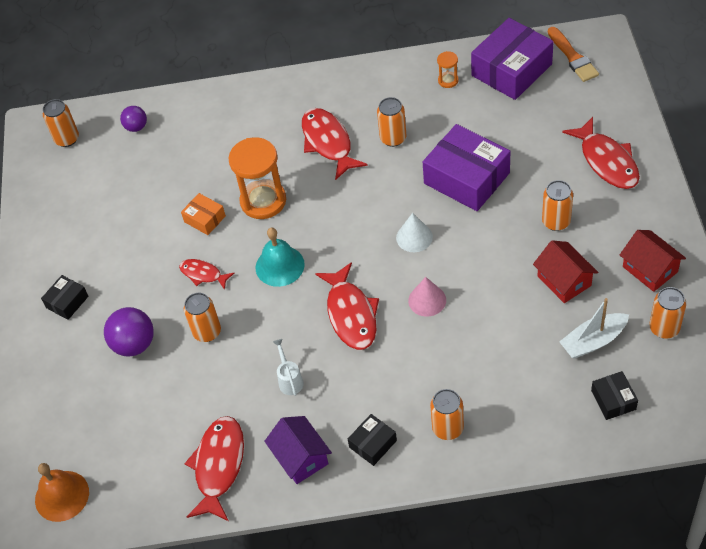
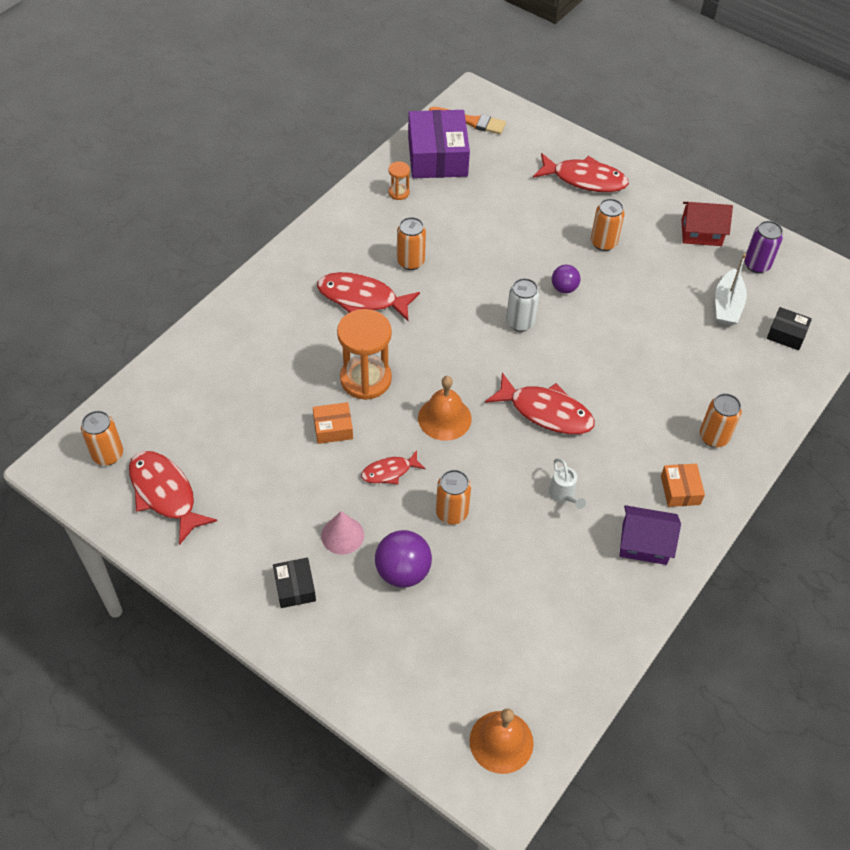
camera: 55 degrees left, 0 degrees up
purple ball [120,106,147,132] -> purple ball moved to [552,265,580,293]
red fish [185,416,244,521] -> red fish moved to [129,451,217,545]
turquoise bell [256,227,305,287] -> orange bell [418,376,472,441]
white watering can [273,339,304,396] -> white watering can turned 135 degrees counterclockwise [549,458,586,509]
black box [348,414,397,466] -> orange box [661,464,705,507]
white cone [396,213,433,252] -> white can [506,278,540,332]
pink cone [408,277,446,317] -> pink cone moved to [321,511,364,555]
purple box [423,124,510,211] -> none
red house [533,240,598,303] -> none
orange can [649,287,686,339] -> purple can [744,221,783,273]

